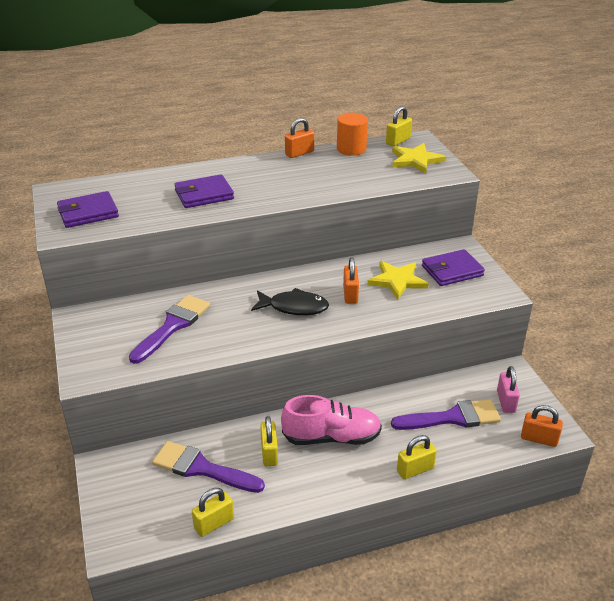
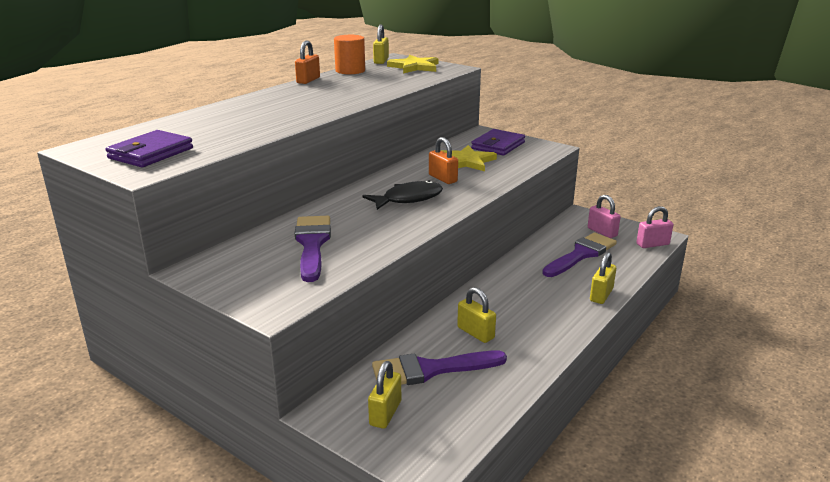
camera: 35 degrees left, 10 degrees down
purple wallet [174,174,234,208] -> none
yellow padlock [192,488,234,537] -> yellow padlock moved to [368,361,401,429]
pink shoe [281,395,382,445] -> none
orange padlock [521,405,563,447] -> pink padlock [636,206,673,248]

